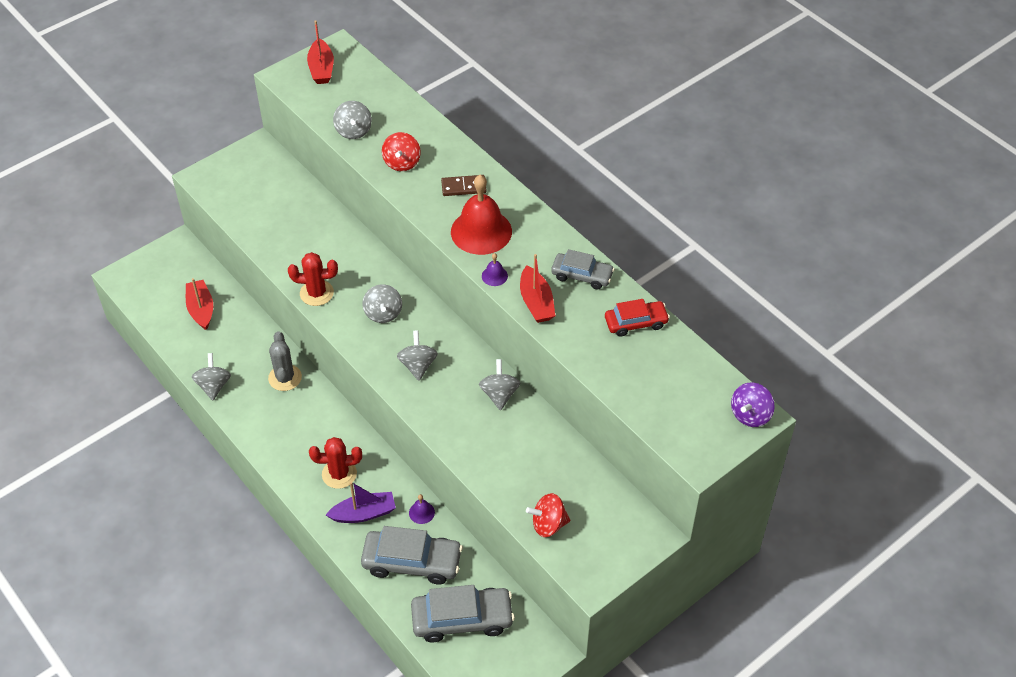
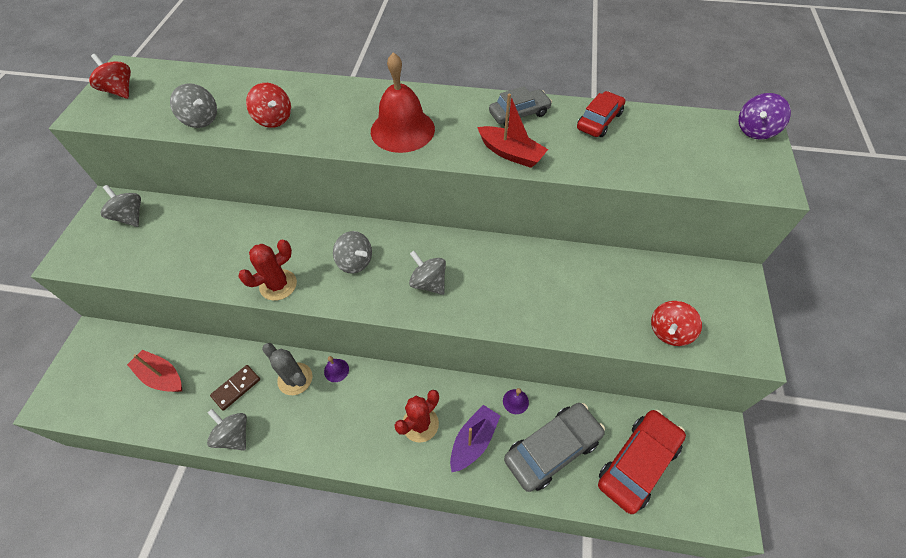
camera: 40 degrees left, 5 degrees up
red boat [307,21,334,84] -> red spinning top [89,54,131,99]
grey car [411,585,515,642] -> red car [598,410,686,514]
brown domino [441,175,486,196] -> brown domino moved to [210,365,260,411]
grey spinning top [479,359,520,411] -> grey spinning top moved to [101,185,141,227]
purple bell [482,253,508,286] -> purple bell moved to [324,356,349,382]
purple spinning top [731,383,775,427] -> purple spinning top turned 45 degrees clockwise [739,93,791,140]

